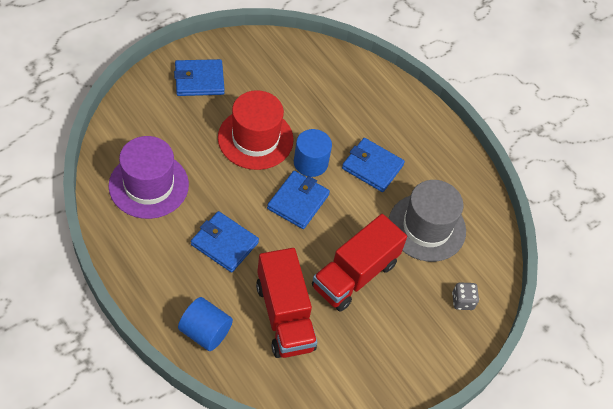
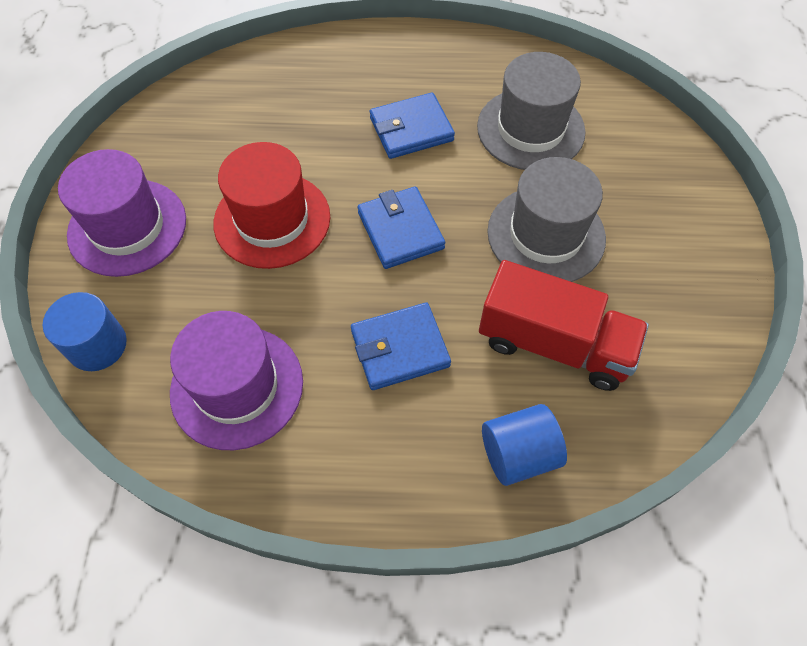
camera: 45 degrees left, 5 degrees up
blue wallet [174,59,225,96] -> purple hat [58,149,186,277]
blue cylinder [294,129,332,177] -> blue cylinder moved to [43,292,127,371]
red truck [312,214,407,311] -> grey hat [487,157,606,282]
grey dice [452,282,479,310] -> none

